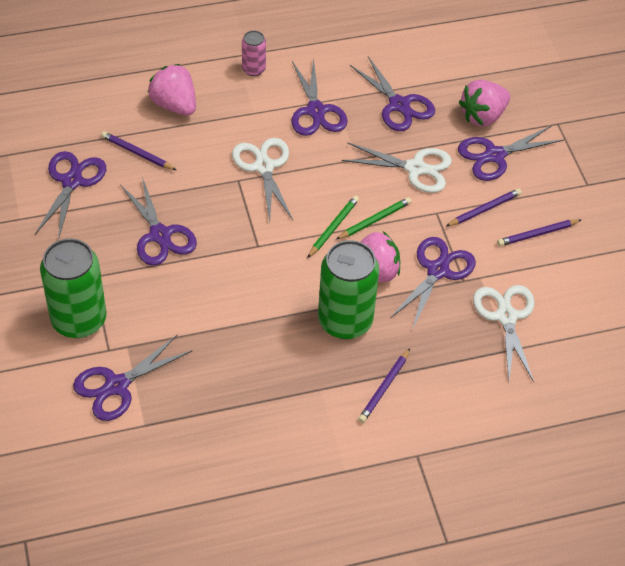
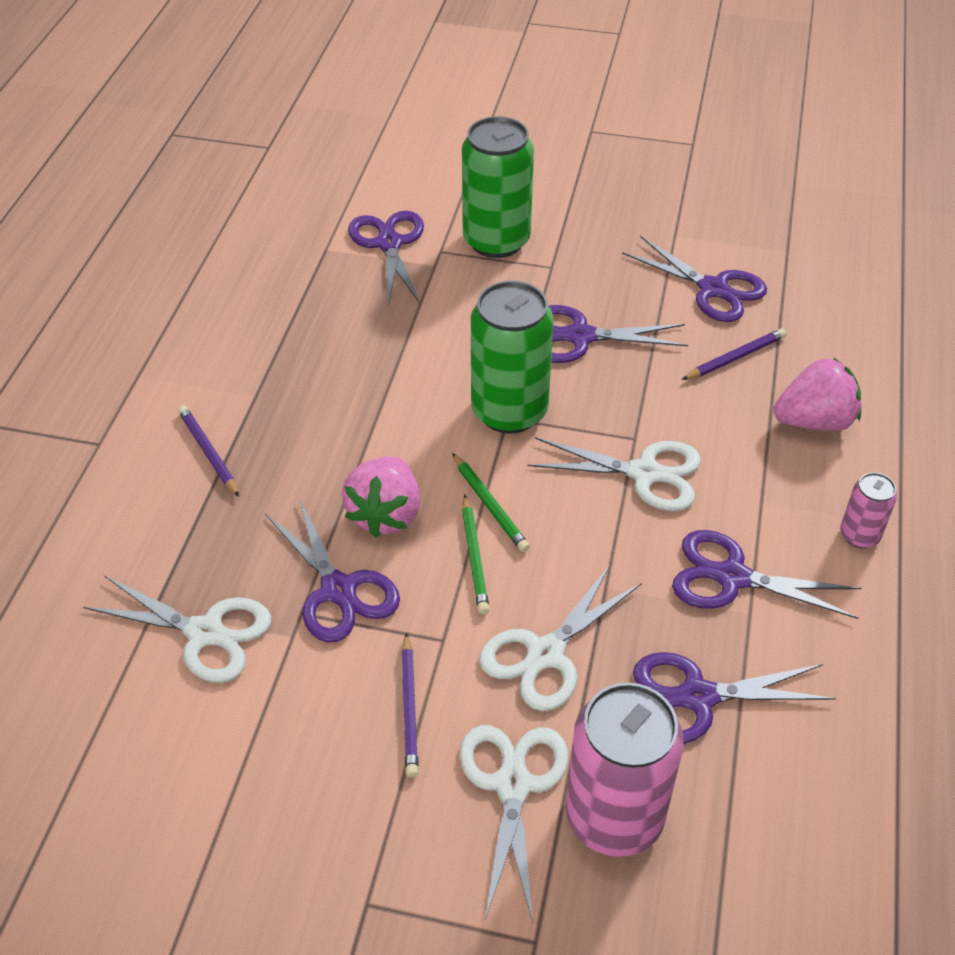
camera: 120 degrees right, 5 degrees down
green can [318,240,379,339] -> green can moved to [471,281,554,433]
purple scissors [458,125,564,181] -> white scissors [459,725,568,922]
pink strawberry [459,80,510,126] -> pink can [566,683,684,857]
purple pencil [497,219,581,246] -> none

